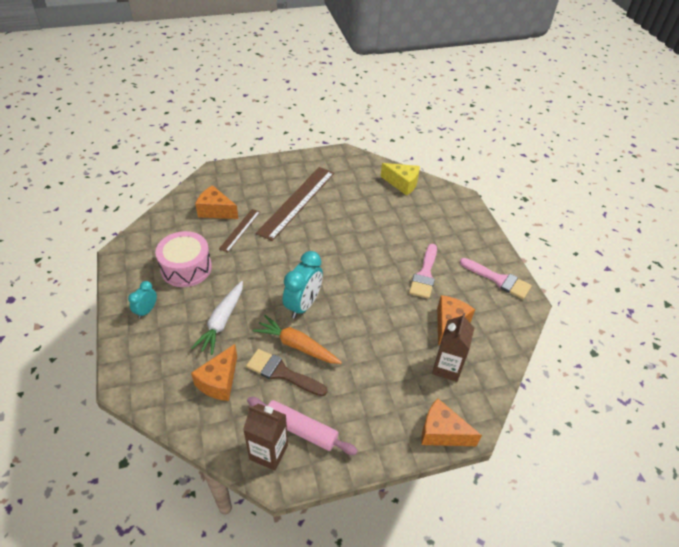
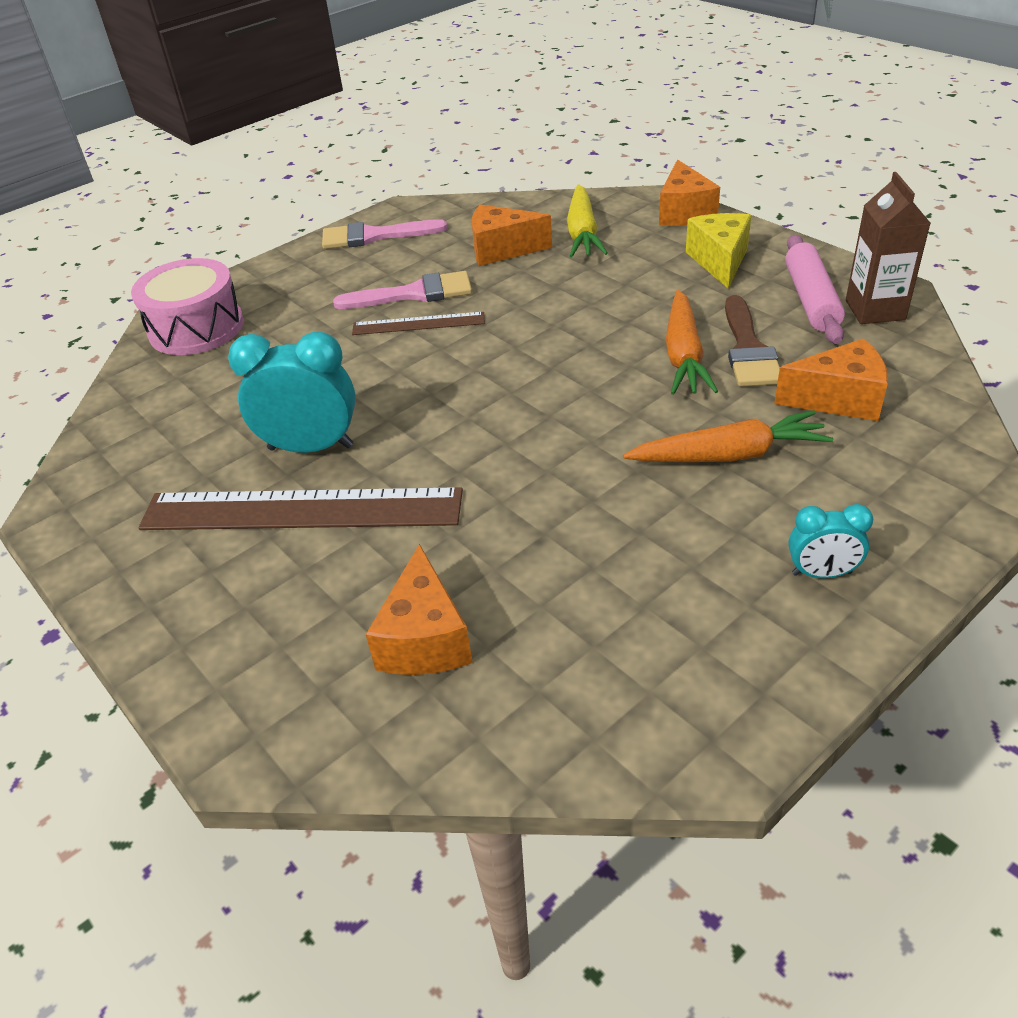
camera: 110 degrees left, 5 degrees down
pink drum [155,231,212,287] -> pink drum moved to [131,258,244,355]
white carrot [191,281,243,355] -> orange carrot [623,410,833,462]
brown ruler [219,209,260,252] -> brown ruler moved to [352,312,485,335]
turquoise clock [283,251,323,319] -> turquoise clock moved to [228,331,356,453]
yellow cheese [381,163,420,196] -> yellow cheese moved to [686,213,751,289]
brown carton [432,313,474,382] -> yellow carrot [567,184,608,257]
pink brush [460,258,532,299] -> pink brush turned 105 degrees counterclockwise [322,219,447,249]

